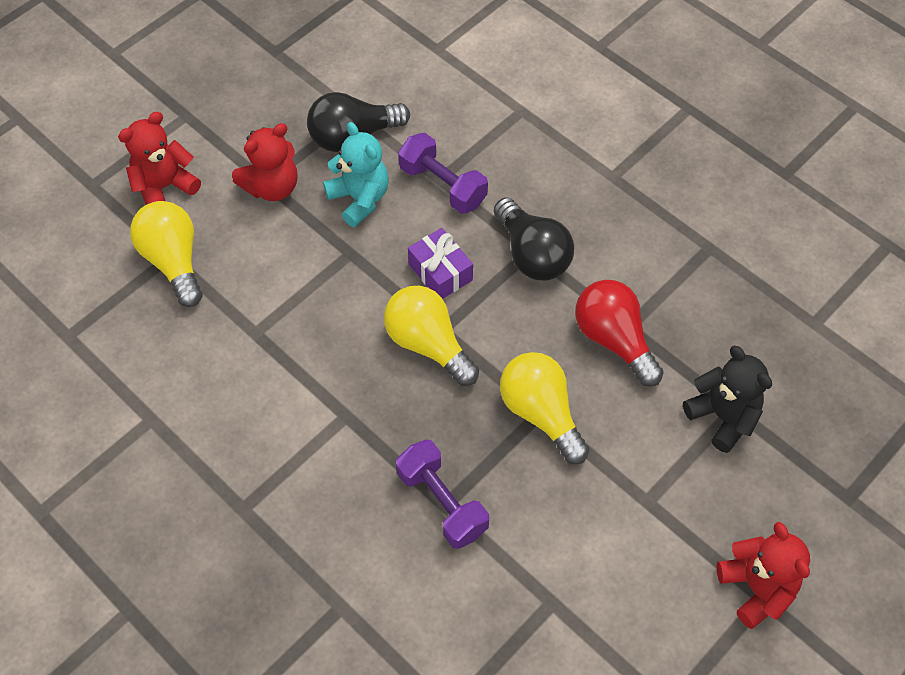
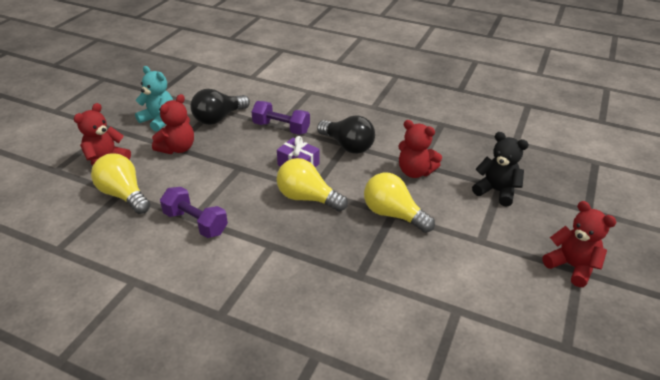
camera: 20 degrees left, 20 degrees down
turquoise teddy bear [323,122,389,227] -> turquoise teddy bear moved to [135,66,173,132]
purple dumbbell [396,439,489,549] -> purple dumbbell moved to [160,187,228,238]
red light bulb [575,280,664,386] -> red teddy bear [398,120,442,178]

